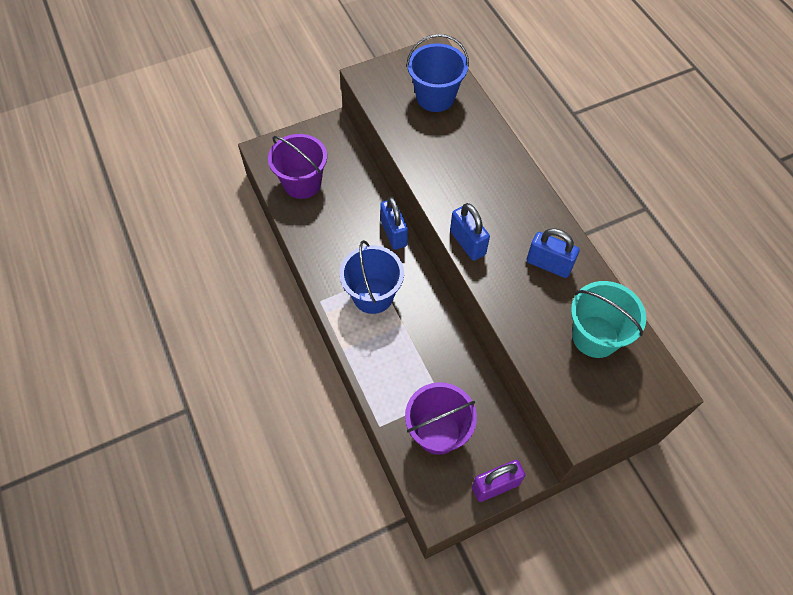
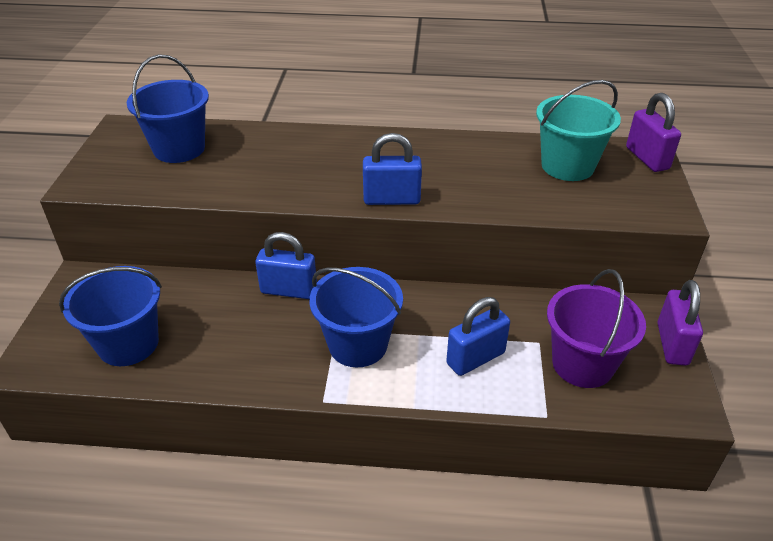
camera: 60 degrees left, 20 degrees down
purple bucket [268,134,327,199] -> blue bucket [59,266,162,366]
blue padlock [527,229,580,278] -> blue padlock moved to [446,297,510,376]
none -> purple padlock [626,93,681,172]

